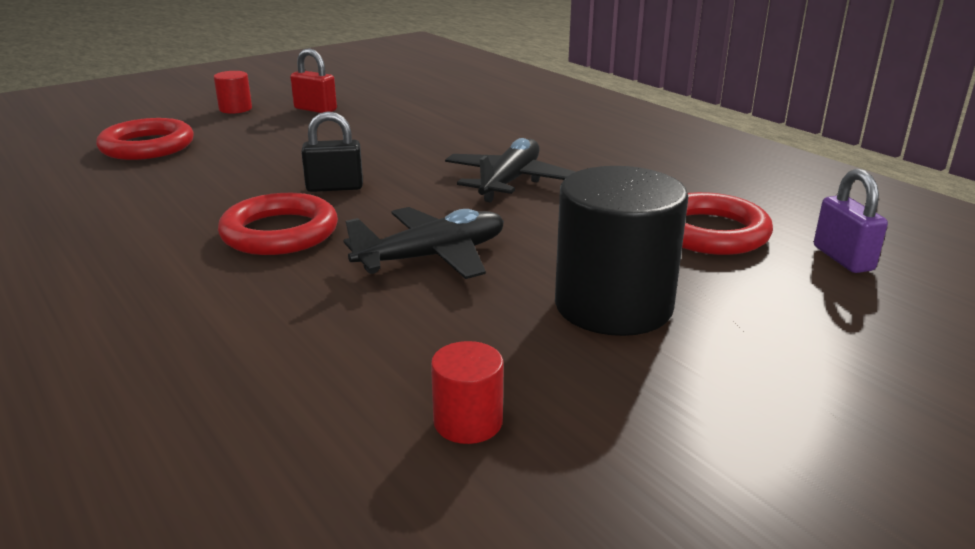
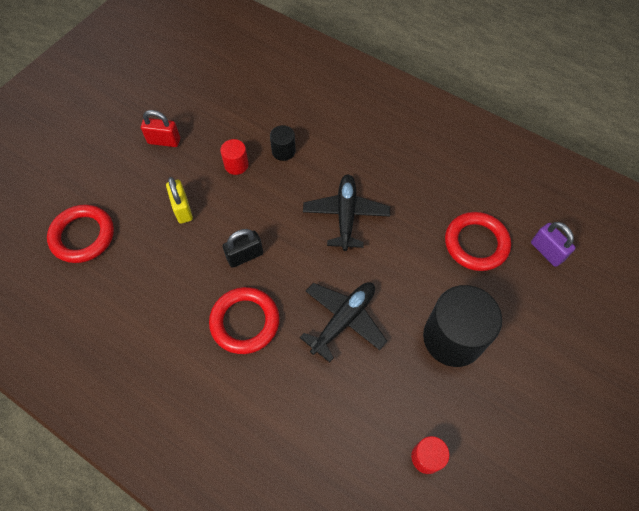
camera: 20 degrees left, 35 degrees up
red cylinder [214,71,252,114] -> red cylinder moved to [220,139,249,175]
none -> yellow padlock [166,177,193,224]
none -> black cylinder [270,125,296,161]

